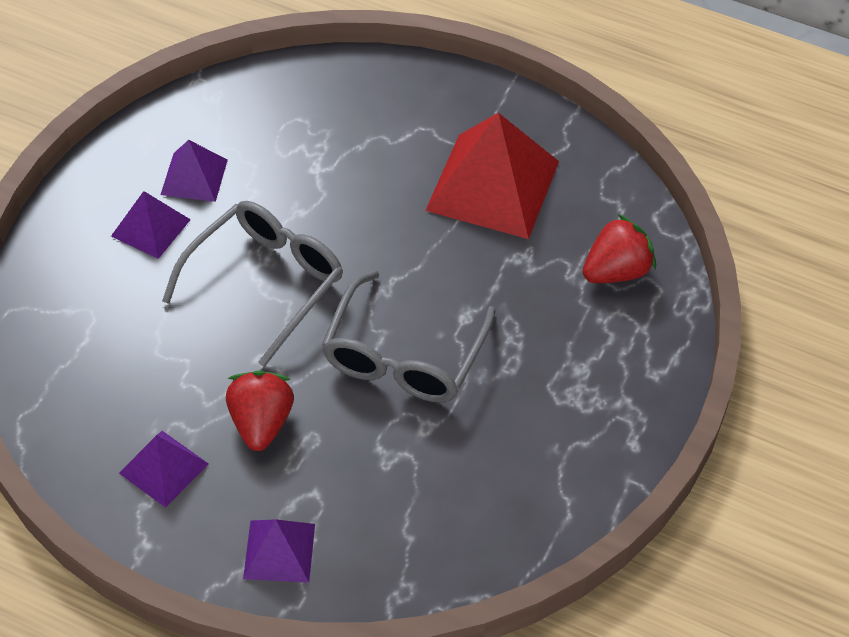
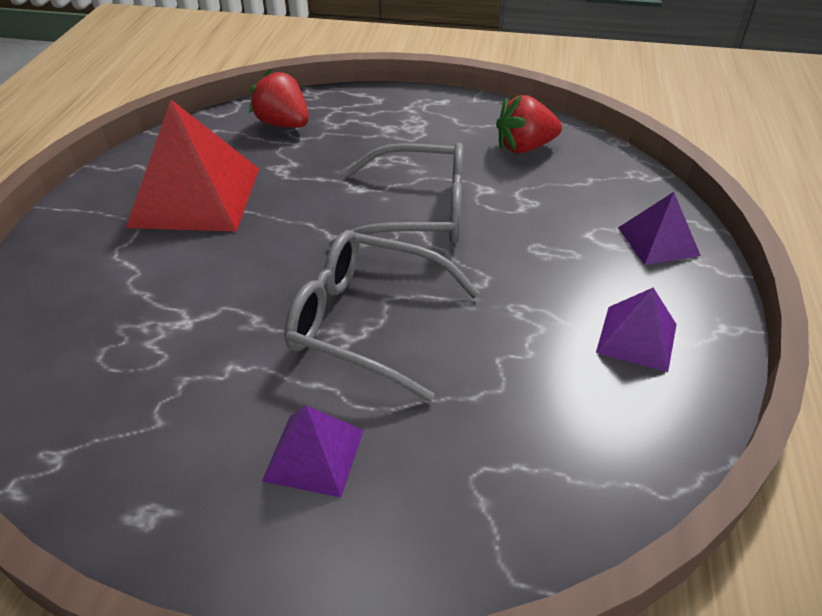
camera: 105 degrees left, 10 degrees down
purple pyramid [160,140,228,202] -> none
red strawberry [226,370,294,451] -> red strawberry moved to [496,95,562,153]

